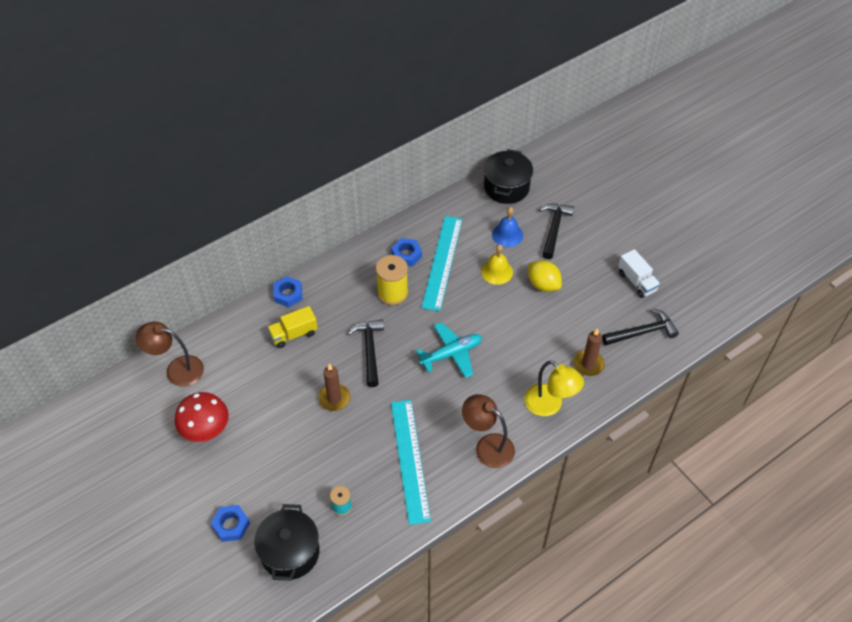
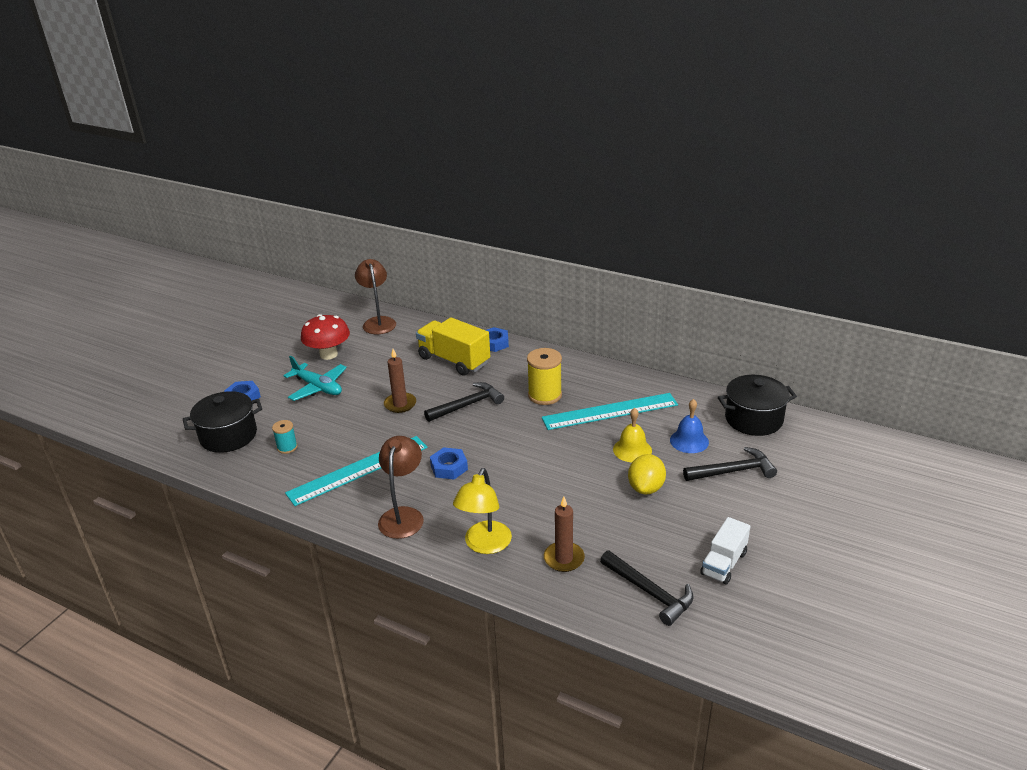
camera: 65 degrees right, 20 degrees down
yellow truck [267,306,318,348] -> yellow truck [416,317,490,376], size x1.60
blue nut [391,238,422,266] -> blue nut moved to [430,447,468,479]
turquoise plane [416,322,482,378] -> turquoise plane moved to [283,356,347,401]

